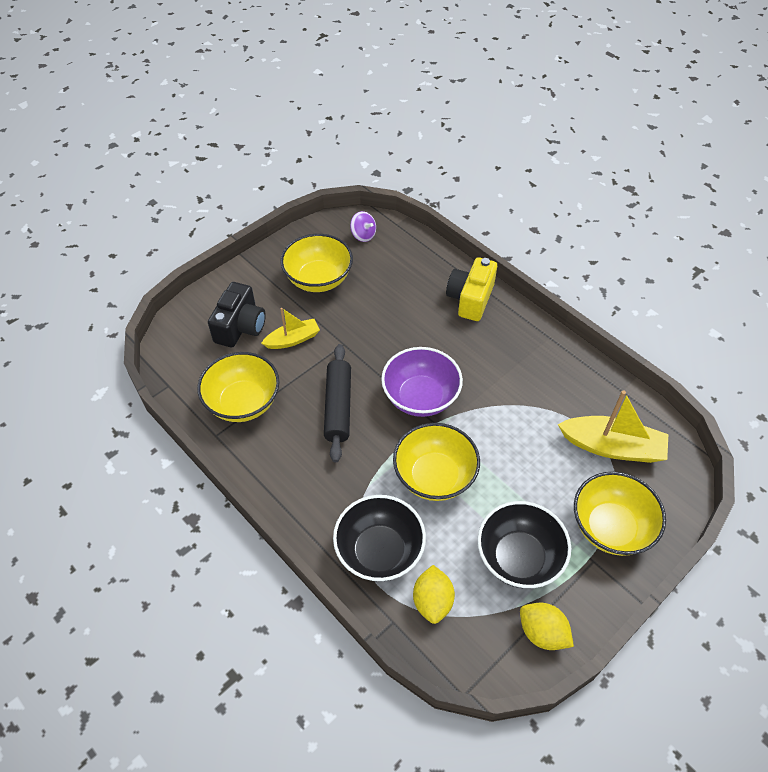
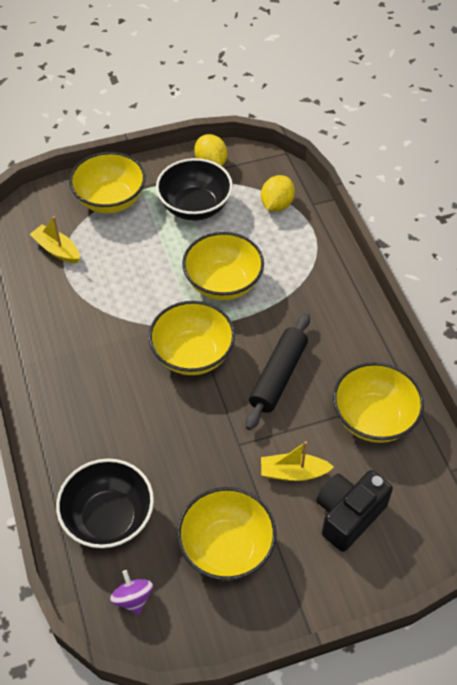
camera: 155 degrees left, 0 degrees up
black bowl [333,495,426,582] -> black bowl moved to [56,459,154,549]
purple bowl [381,347,463,417] -> yellow bowl [149,301,235,375]
yellow camera [446,257,497,321] -> none
yellow boat [558,390,668,463] -> yellow boat [30,216,80,263], size x0.61

